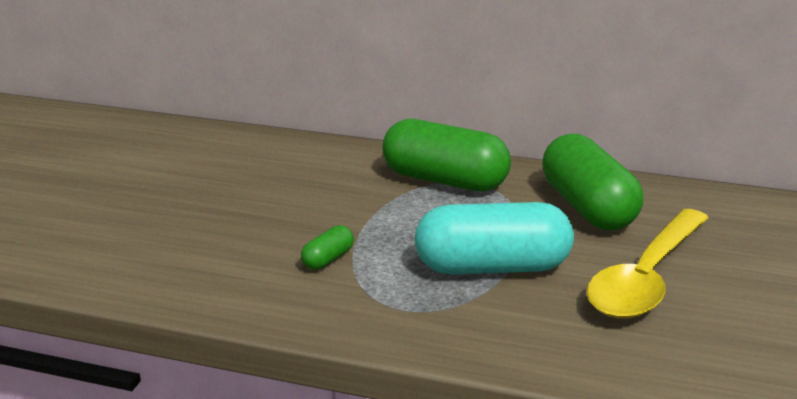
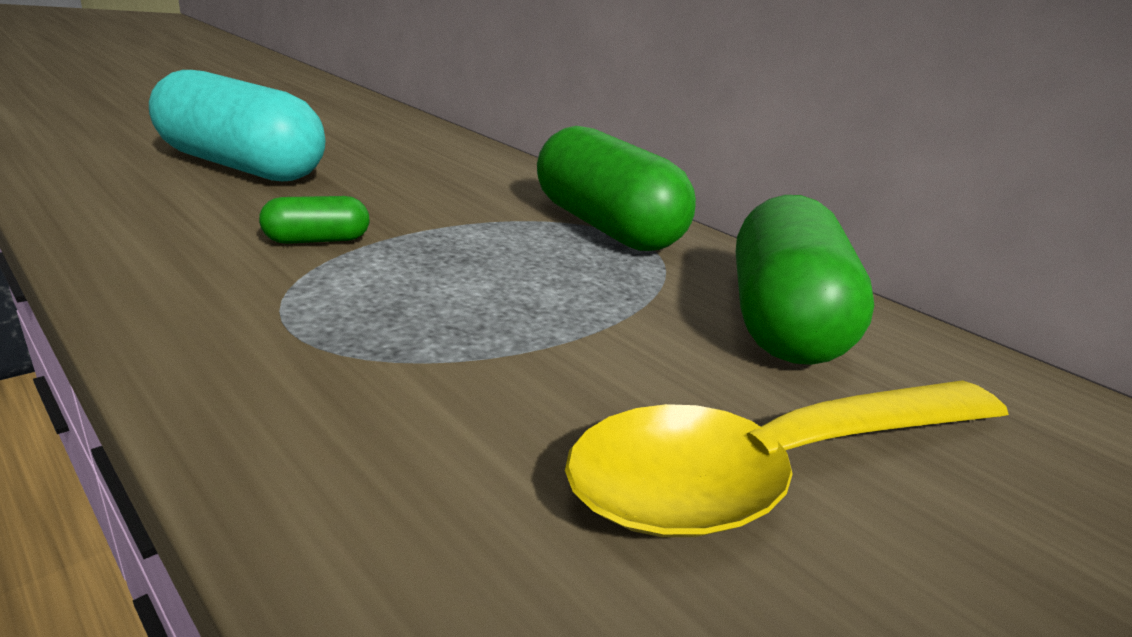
camera: 25 degrees right, 0 degrees up
turquoise capsule [415,202,574,274] -> turquoise capsule moved to [149,70,326,181]

